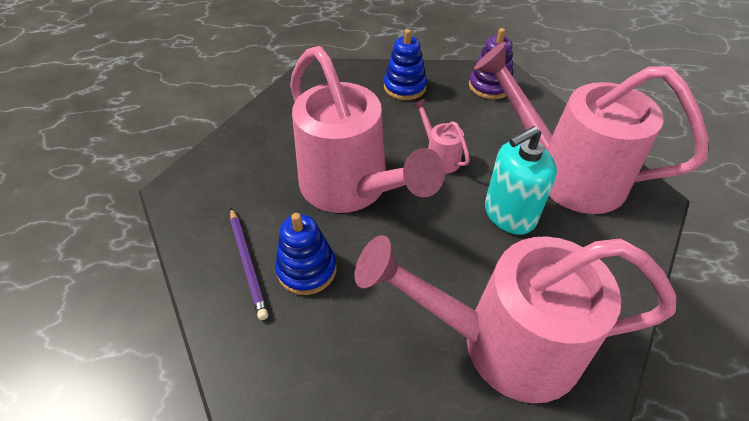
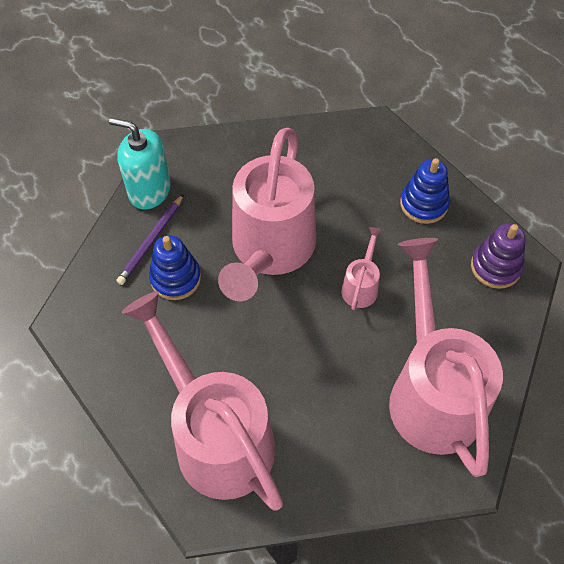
camera: 50 degrees right, 10 degrees up
turquoise soap dispenser [485,126,557,235] -> turquoise soap dispenser moved to [109,118,171,210]

